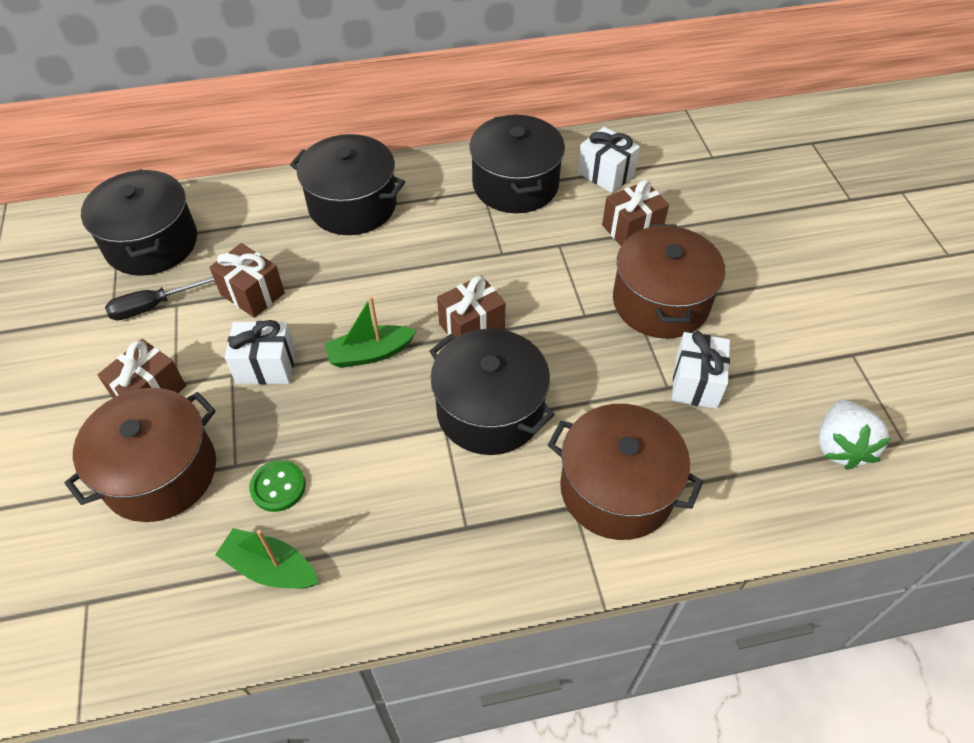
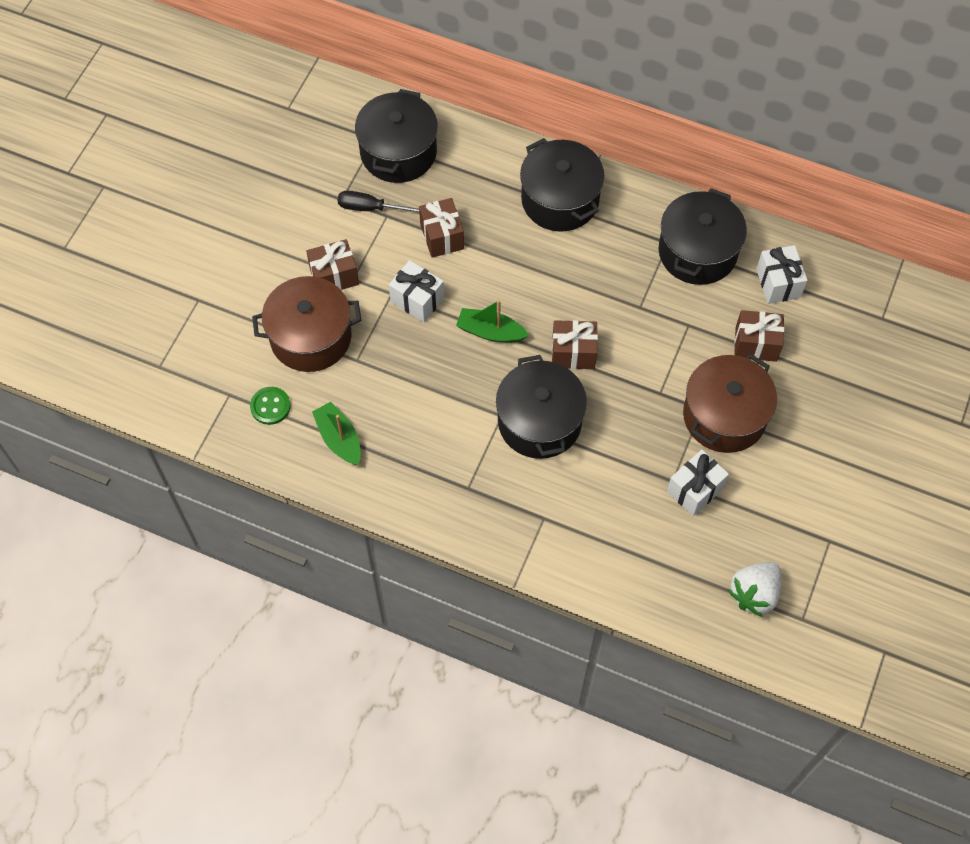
camera: 35 degrees right, 10 degrees up
green button [249,460,306,512] -> green button moved to [250,387,291,425]
brown pot [548,404,703,540] -> none

